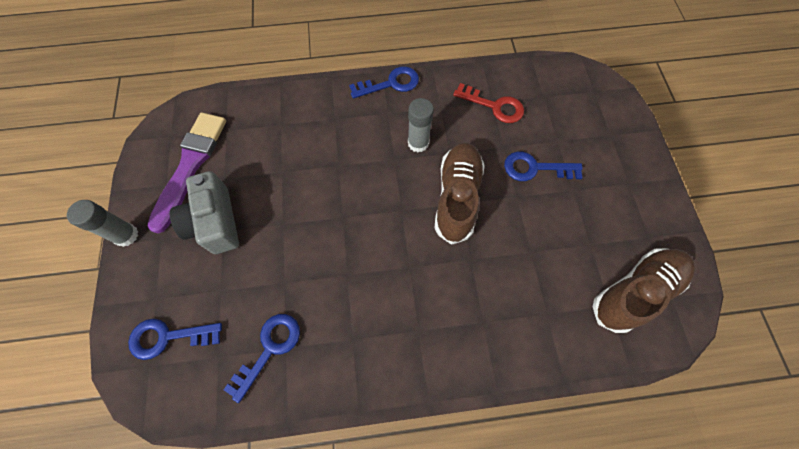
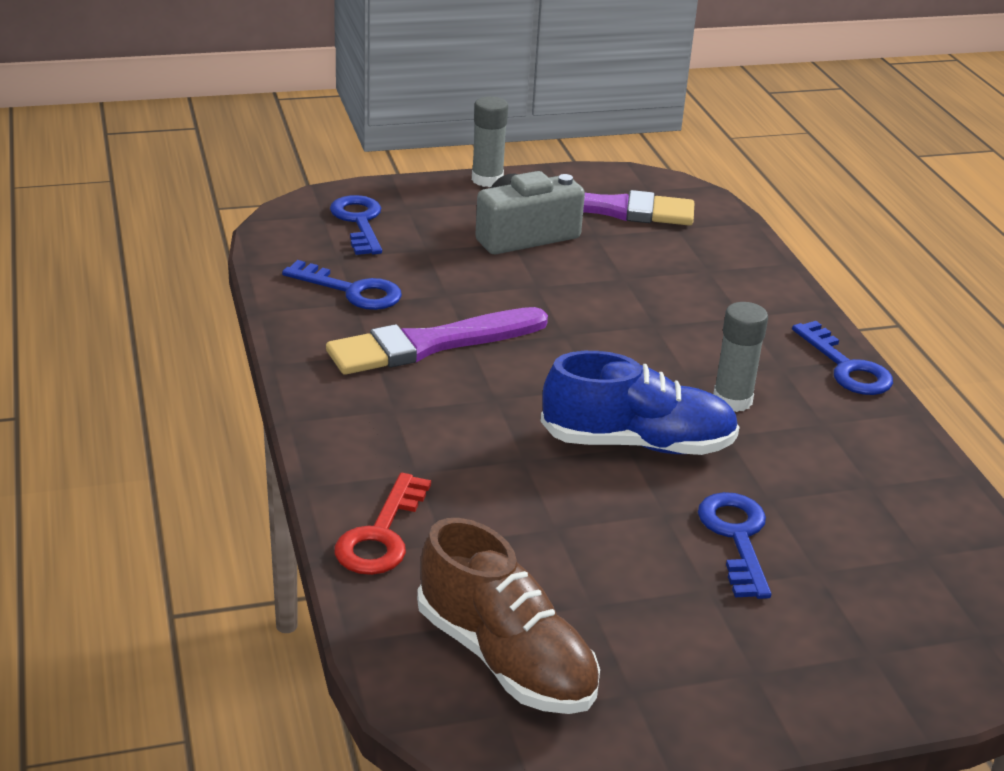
camera: 80 degrees right, 35 degrees down
brown shoe [434,142,485,245] -> blue shoe [540,351,739,455]
red key [453,83,524,123] -> red key moved to [334,473,431,575]
none -> purple brush [326,307,548,375]

